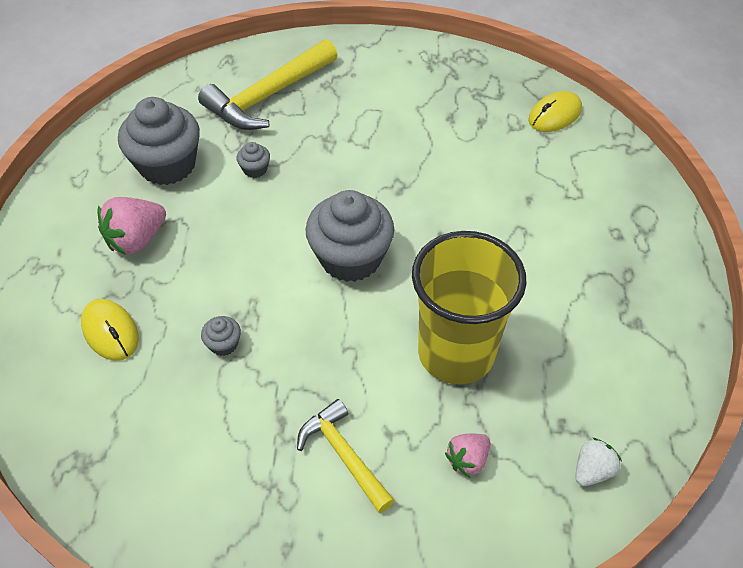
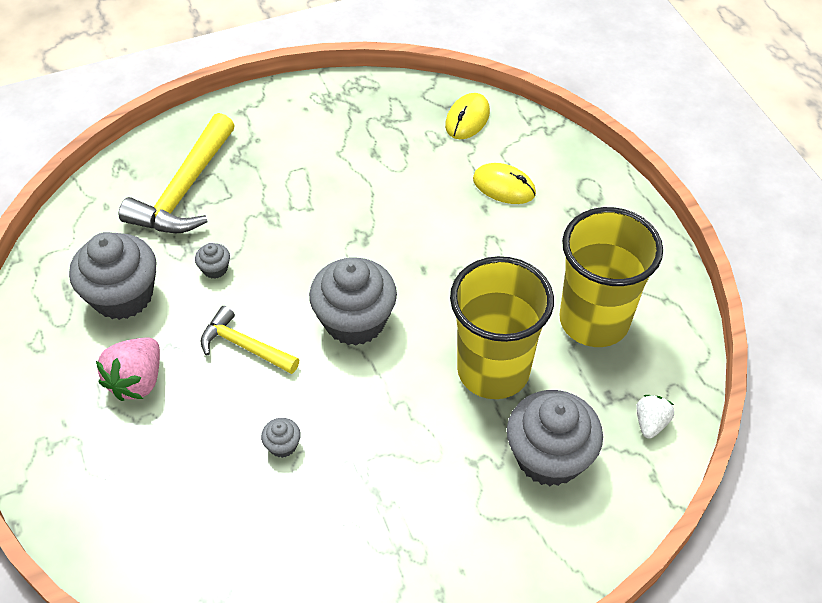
camera: 25 degrees left, 0 degrees up
yellow mouse [81,299,139,361] -> yellow mouse moved to [473,163,536,204]
yellow hammer [297,399,395,513] -> yellow hammer moved to [200,306,299,374]
pink strawberry [445,434,490,477] -> grey cupcake [507,390,603,486]
none -> yellow cup [559,207,663,347]

